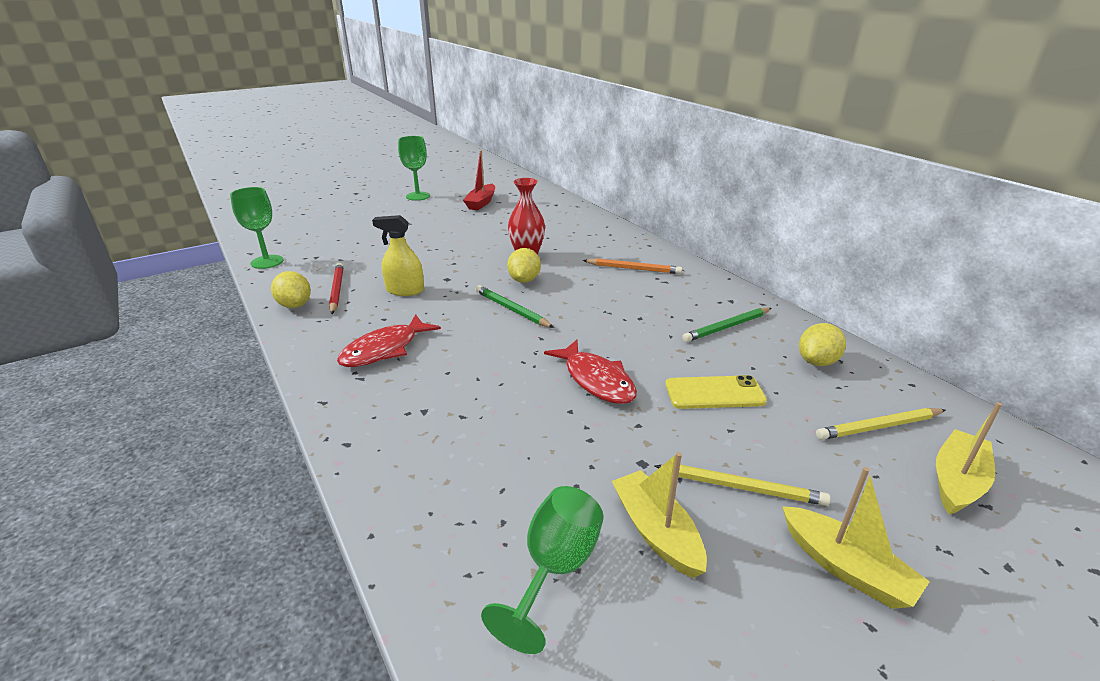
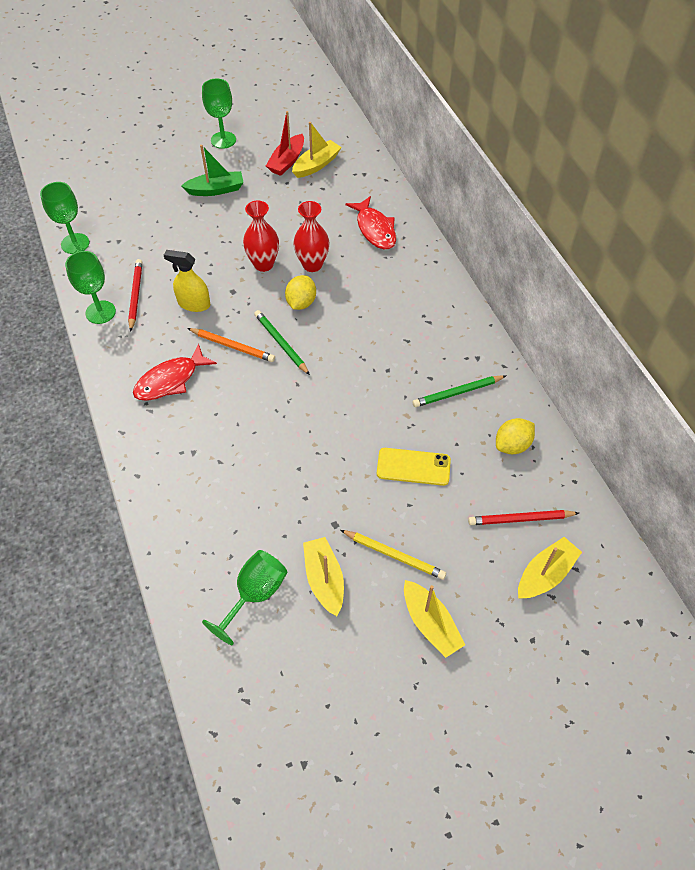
camera: 10 degrees right, 25 degrees up
yellow lemon [271,271,311,308] -> green goblet [65,251,116,324]
red fish [544,340,637,404] -> red fish moved to [345,196,396,249]
orange pencil [583,258,682,274] -> orange pencil moved to [187,328,275,362]
yellow pencil [816,408,945,440] -> red pencil [468,510,579,525]
none -> green boat [181,145,244,196]
none -> red vase [243,201,279,272]
none -> yellow boat [292,122,342,178]

